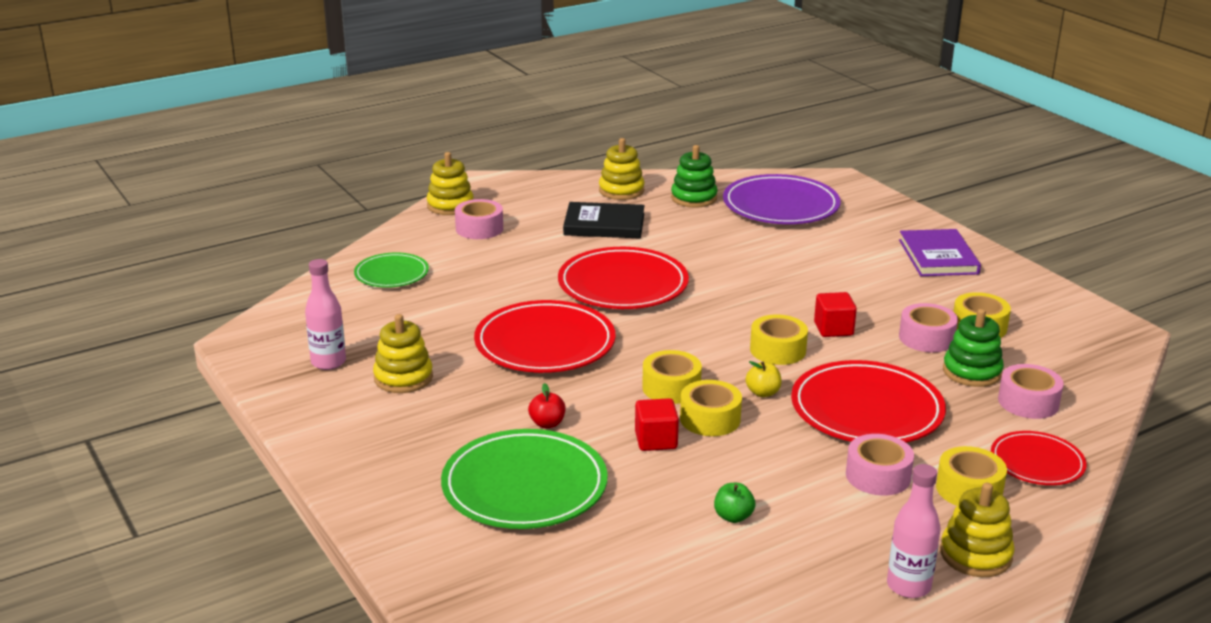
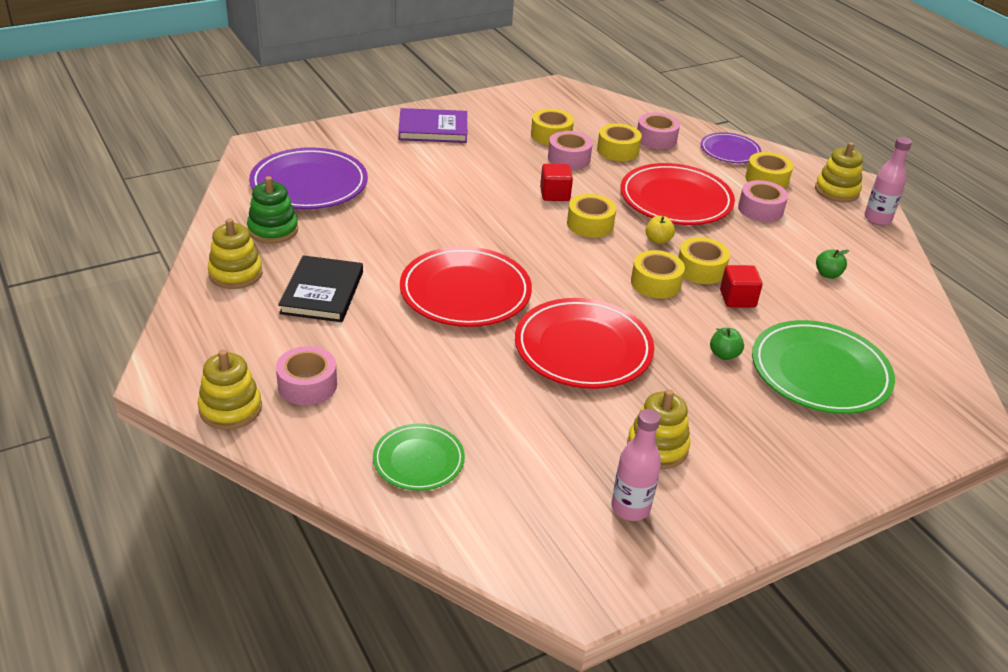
camera: 90 degrees left, 10 degrees up
red apple [528,383,565,428] -> green apple [710,328,744,360]
green stacking toy [943,309,1004,387] -> yellow tape [597,123,642,161]
red plate [991,431,1087,485] -> purple plate [701,132,761,163]

